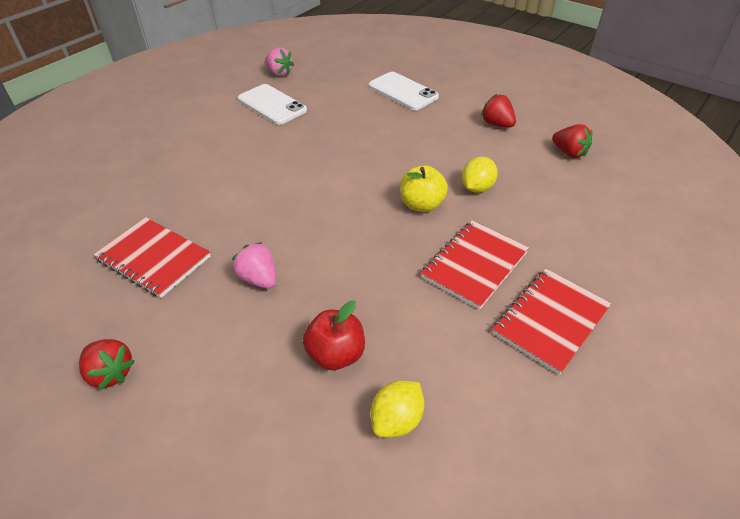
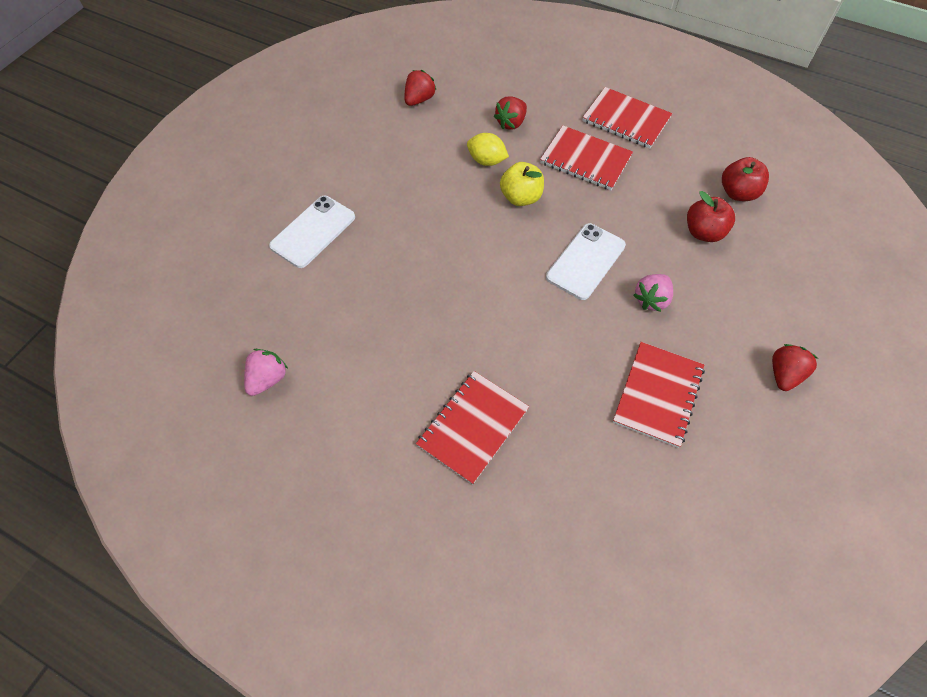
camera: 100 degrees left, 15 degrees up
white phone [238,84,307,125] -> white phone moved to [546,223,626,300]
yellow lemon [371,380,424,438] -> red apple [722,157,769,201]
red strawberry [481,94,516,127] -> red strawberry moved to [494,96,527,130]
none -> red notebook [416,371,529,485]

